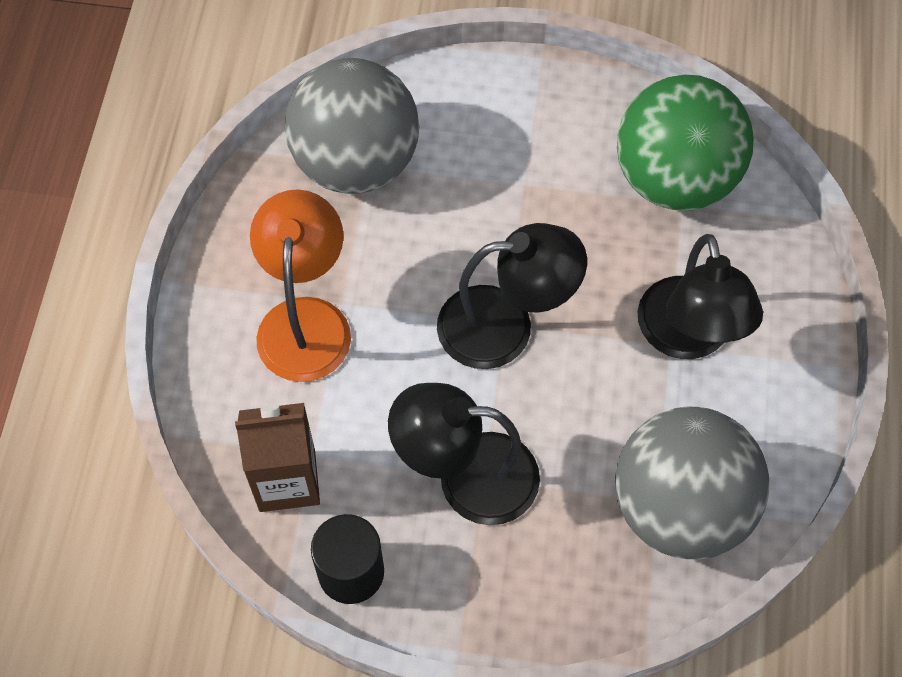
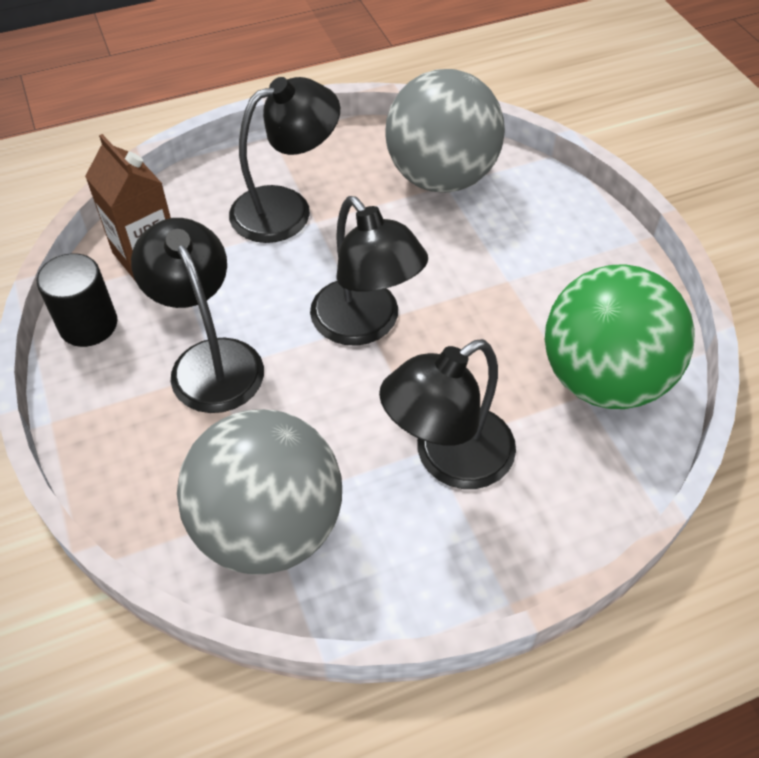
camera: 60 degrees right, 10 degrees down
orange lamp [250,189,351,382] -> black lamp [229,77,340,243]

